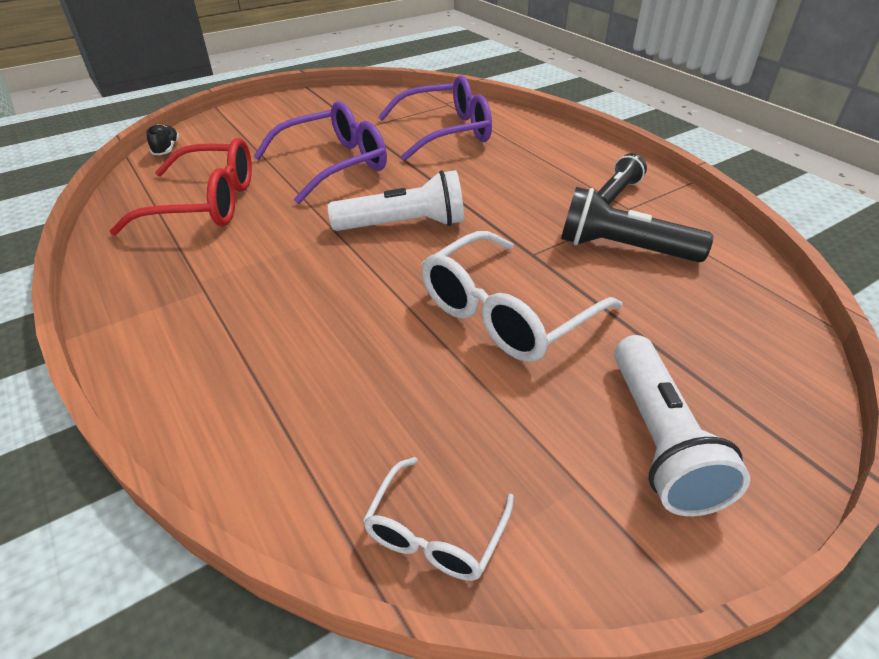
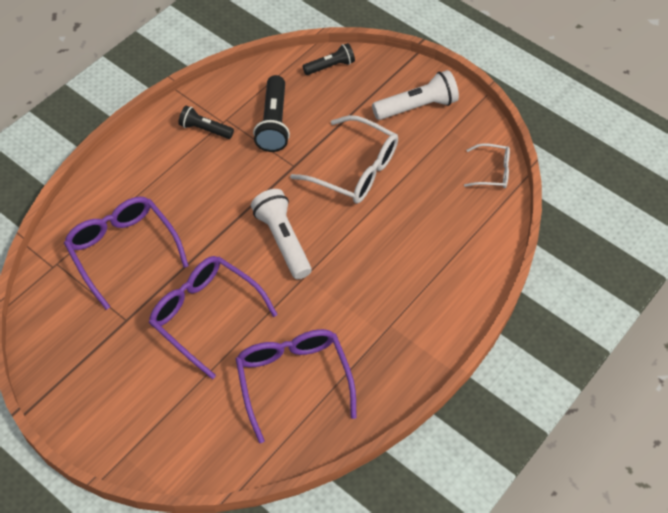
camera: 110 degrees left, 15 degrees up
red glasses [110,138,252,236] -> purple glasses [236,329,357,443]
black shoe [146,124,180,155] -> none
none -> black flashlight [303,43,355,75]

